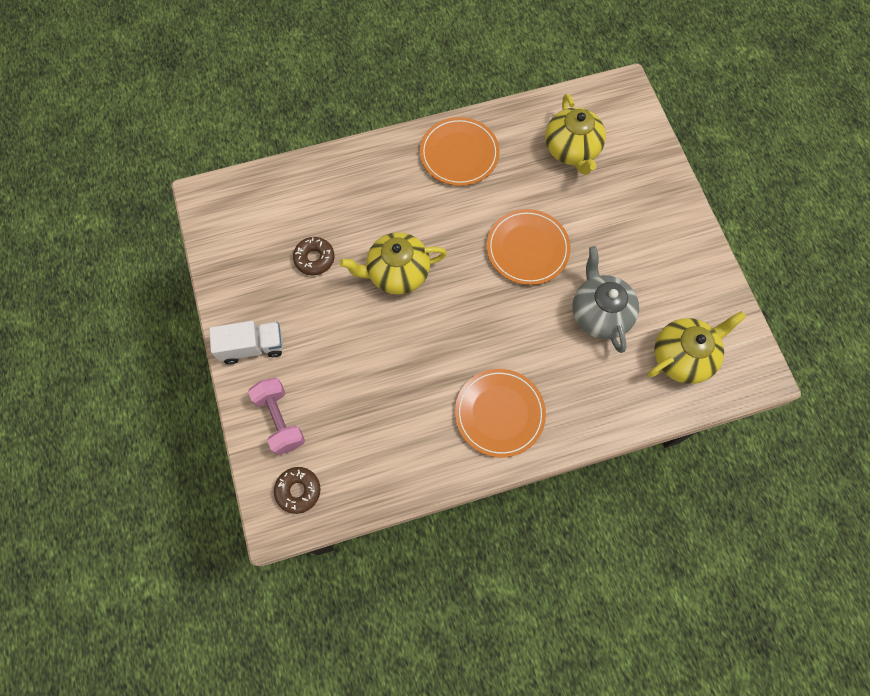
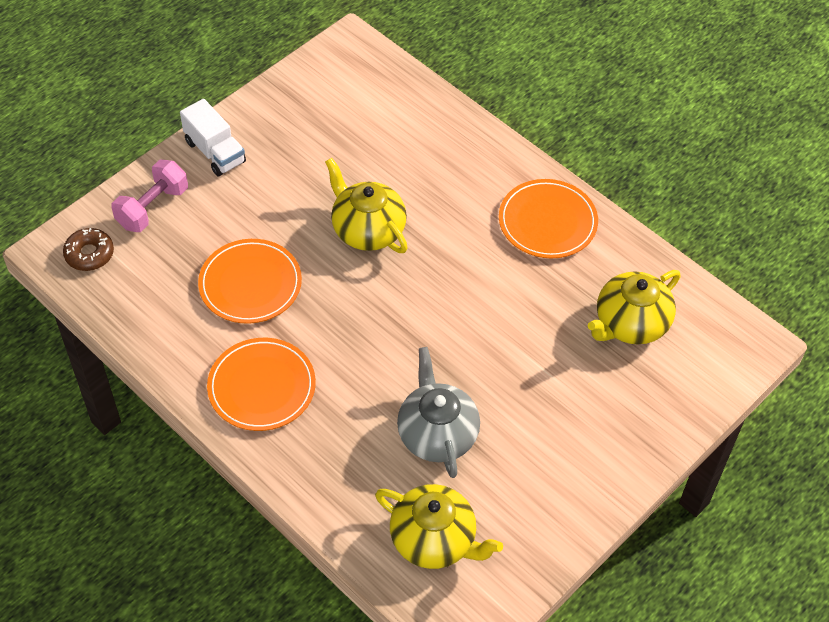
camera: 60 degrees right, 15 degrees down
brown donut [293,237,335,275] -> none
orange plate [487,209,571,285] -> orange plate moved to [198,239,302,324]
grey teapot [572,246,639,353] -> grey teapot turned 60 degrees counterclockwise [397,347,480,478]

